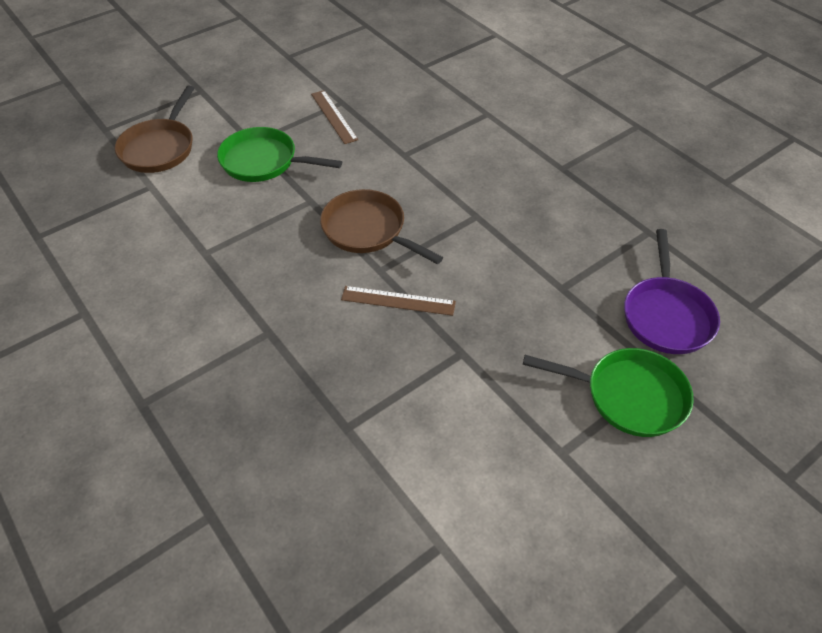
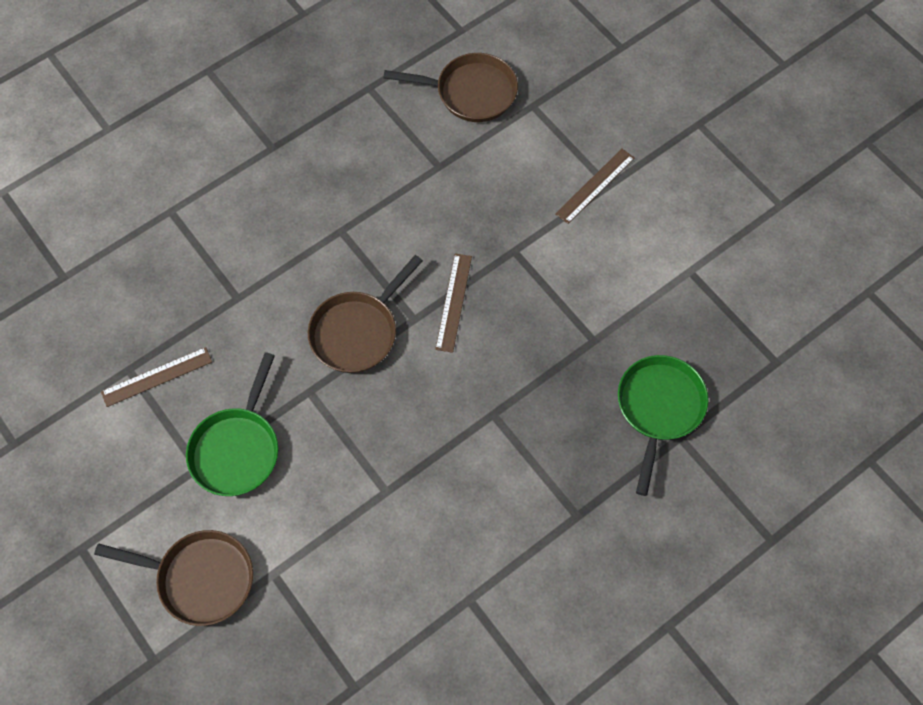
camera: 90 degrees left, 15 degrees up
green pan [523,348,694,437] -> green pan moved to [618,355,708,496]
purple pan [624,229,720,354] -> brown pan [383,53,518,122]
none -> brown ruler [555,149,634,224]

